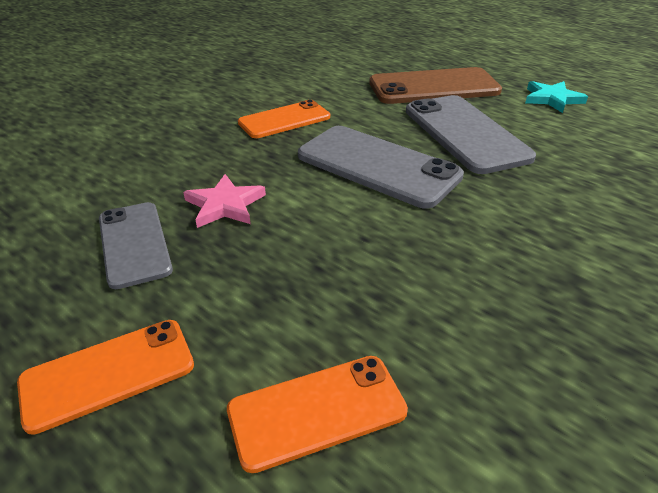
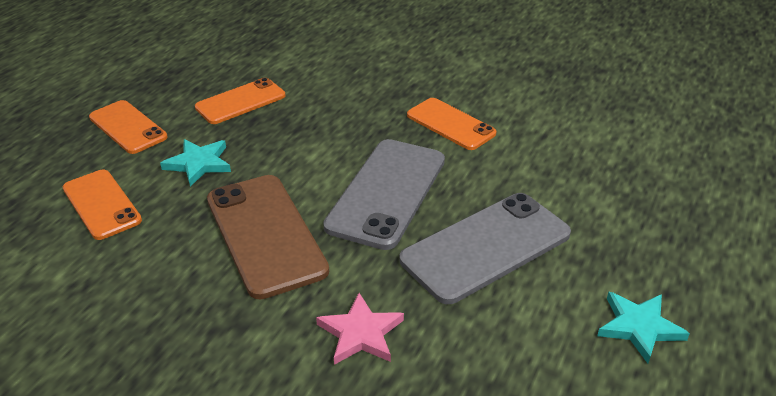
camera: 75 degrees right, 0 degrees up
grey phone [99,202,173,289] -> orange phone [195,78,285,124]
pink star [183,174,266,228] -> pink star moved to [316,293,404,365]
brown phone [369,67,502,104] -> brown phone moved to [207,175,329,300]
none -> turquoise star [160,139,231,187]

